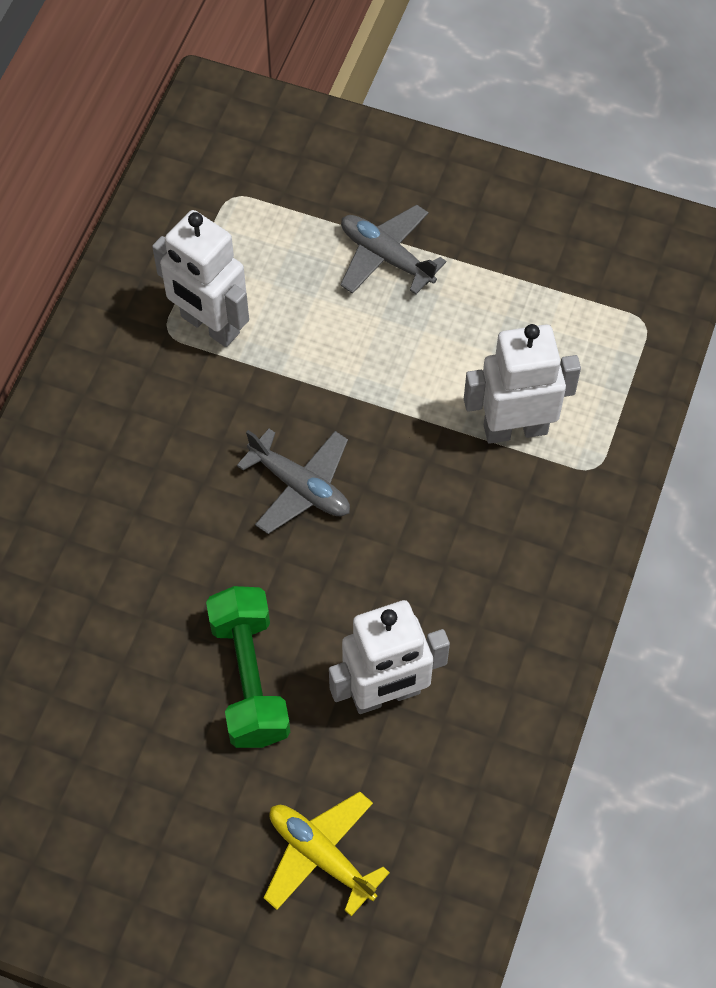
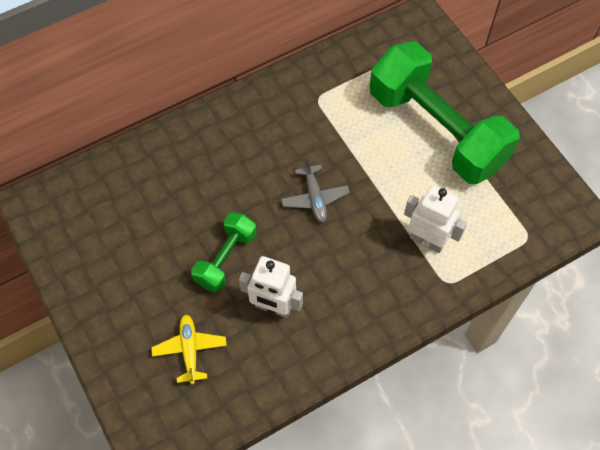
camera: 40 degrees right, 0 degrees up
white robot [152,210,249,347] -> none
grey plane [340,205,446,294] -> green dumbbell [370,42,520,184]

